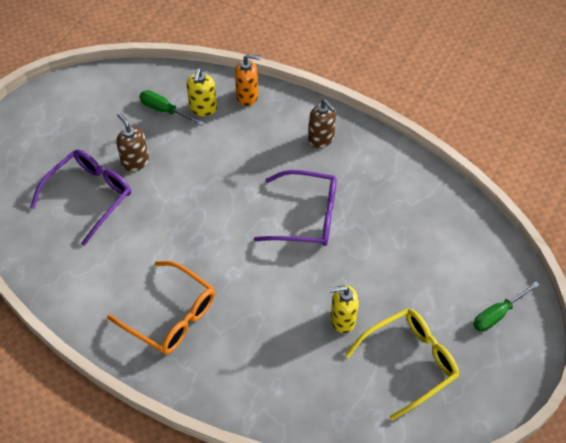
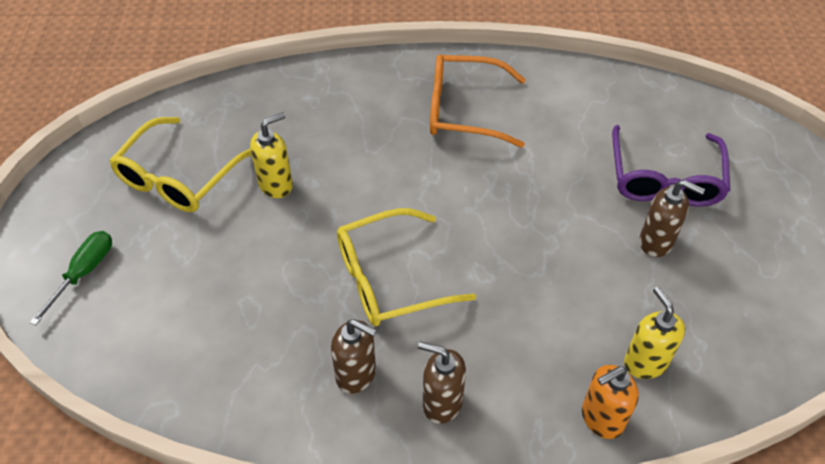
camera: 150 degrees right, 5 degrees down
green screwdriver [139,90,204,126] -> none
purple glasses [254,170,337,246] -> yellow glasses [337,208,476,326]
none -> brown soap dispenser [331,319,377,394]

